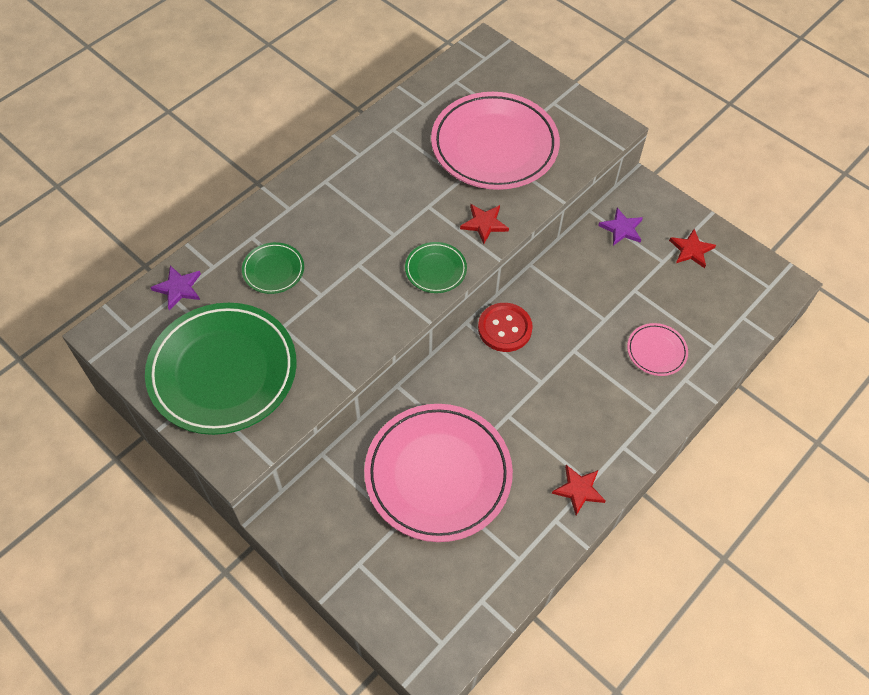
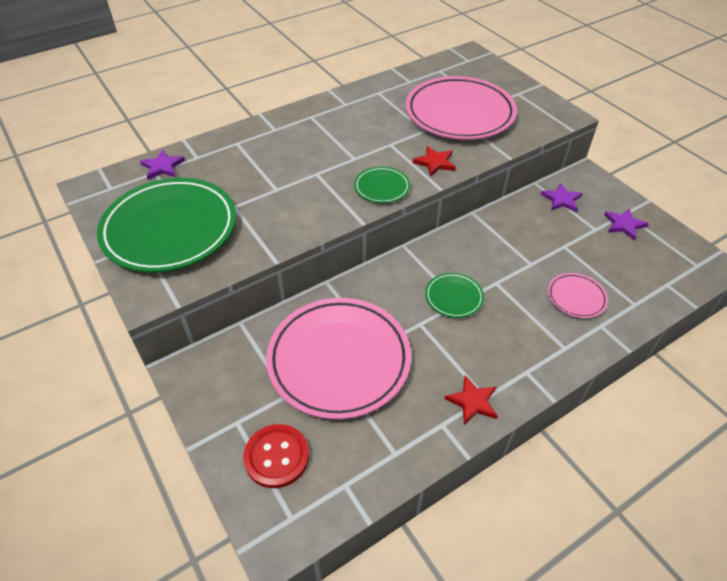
camera: 15 degrees right, 10 degrees down
green plate [242,242,304,294] -> green plate moved to [425,273,484,318]
red button [478,303,533,352] -> red button moved to [243,424,309,488]
red star [669,229,716,268] -> purple star [604,208,649,240]

